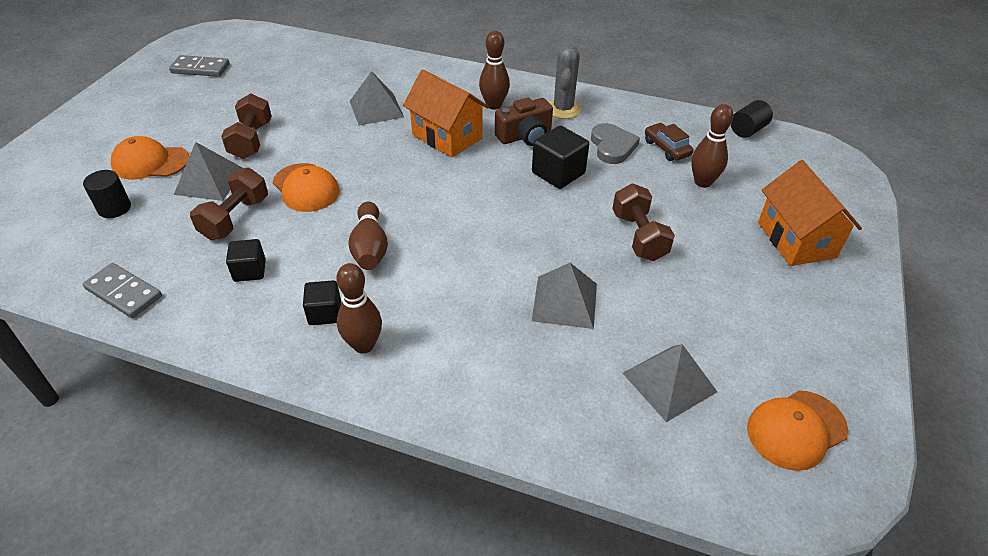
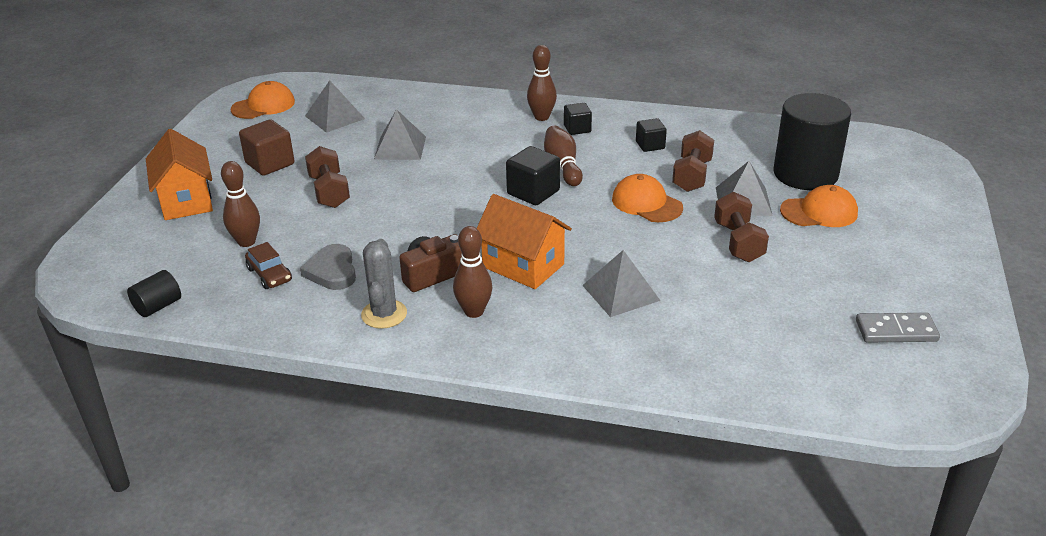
camera: 175 degrees right, 10 degrees down
black cylinder [83,170,131,218] -> black cylinder [774,93,851,190], size x2.23
grey domino [83,263,162,318] -> none
black cube [532,126,589,189] -> black cube moved to [506,146,560,205]
none -> brown cube [239,119,294,176]

